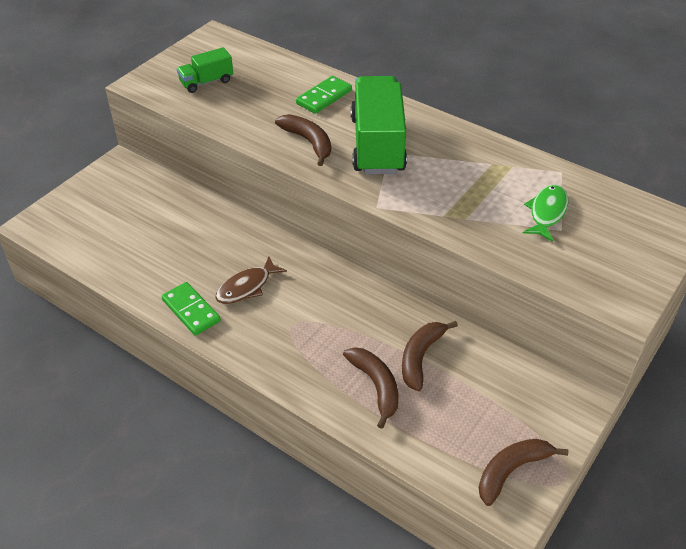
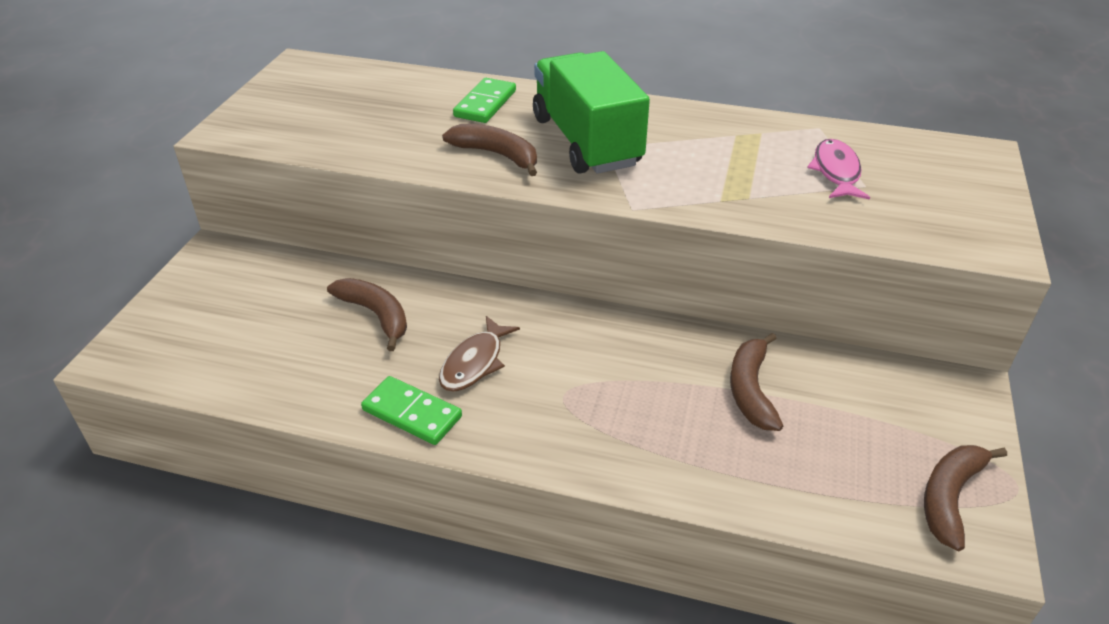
camera: 20 degrees left, 5 degrees down
green truck [177,47,233,93] -> none
brown banana [343,347,398,429] -> brown banana moved to [327,278,407,351]
green fish [523,184,568,242] -> pink fish [807,139,870,200]

